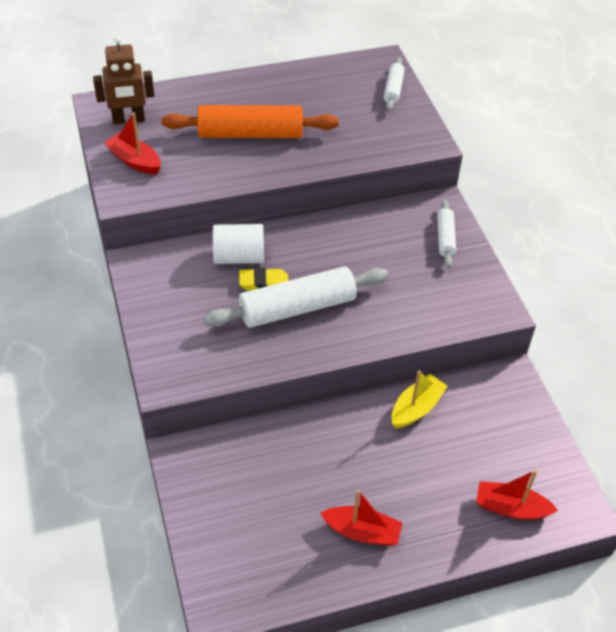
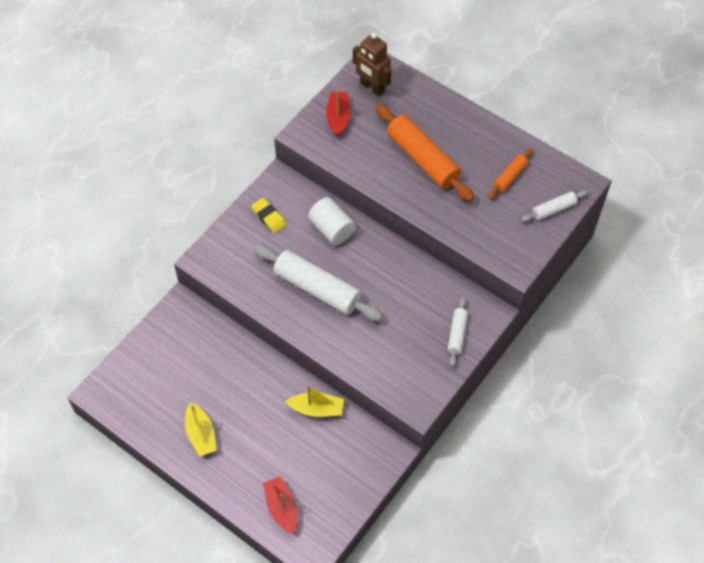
camera: 55 degrees right, 10 degrees up
yellow eraser [239,268,288,291] -> yellow eraser moved to [251,198,286,233]
red boat [320,490,402,546] -> yellow boat [185,403,217,457]
white rolling pin [437,200,456,267] -> white rolling pin turned 45 degrees counterclockwise [448,297,468,367]
none -> orange rolling pin [489,148,533,199]

